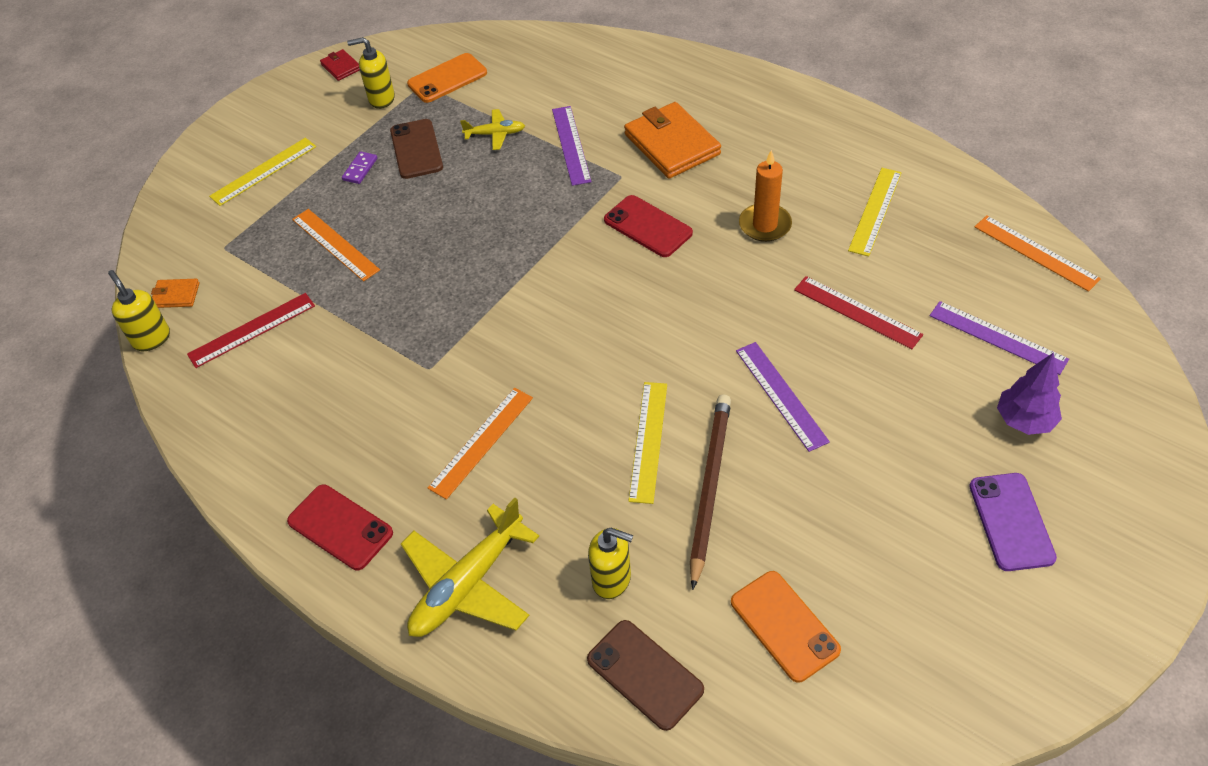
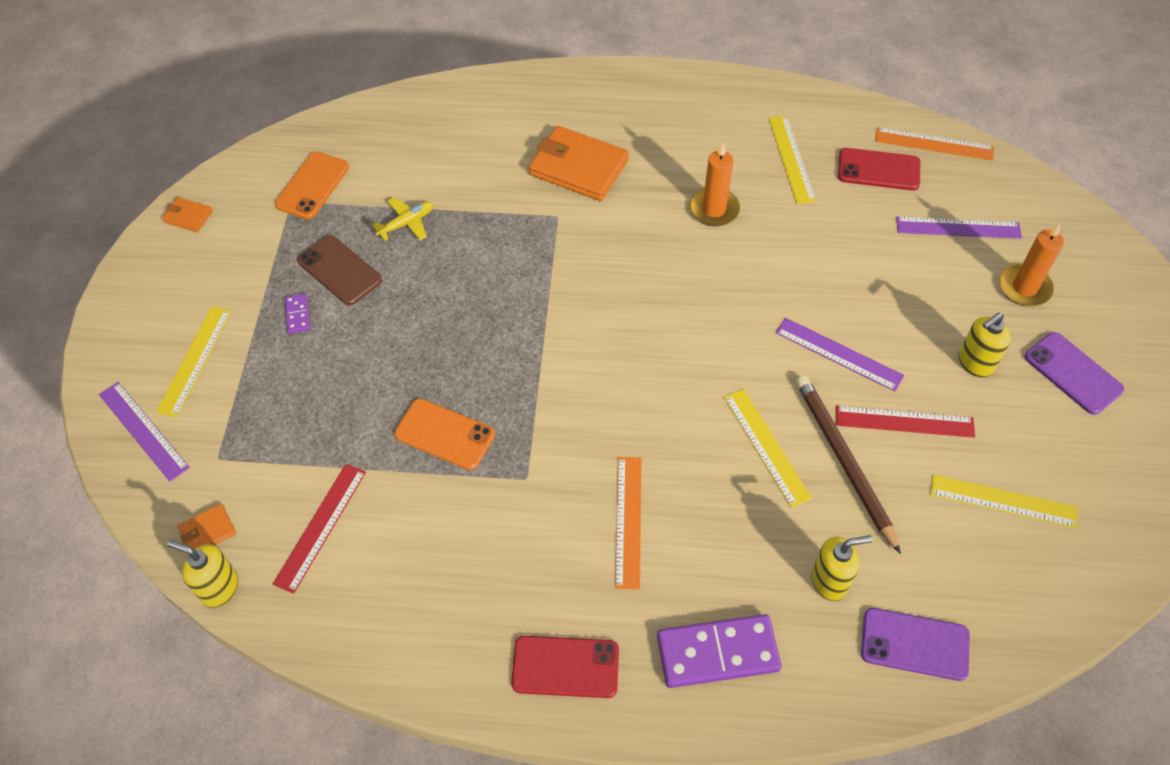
camera: 35 degrees left, 5 degrees up
orange ruler [292,209,380,281] -> none
red wallet [320,49,360,81] -> orange wallet [162,197,213,232]
yellow soap dispenser [347,37,395,109] -> yellow soap dispenser moved to [959,313,1011,377]
yellow plane [401,498,539,637] -> purple domino [657,614,782,688]
purple ruler [552,106,591,186] -> purple ruler moved to [99,382,190,482]
brown phone [587,620,704,731] -> purple phone [861,608,970,681]
red phone [604,195,693,257] -> red phone moved to [838,148,920,190]
orange phone [731,571,841,683] -> orange phone moved to [394,398,495,470]
red ruler [794,276,923,349] -> red ruler moved to [836,406,975,438]
purple tree [997,352,1062,435] -> orange candle [999,223,1064,306]
none -> yellow ruler [930,474,1078,528]

